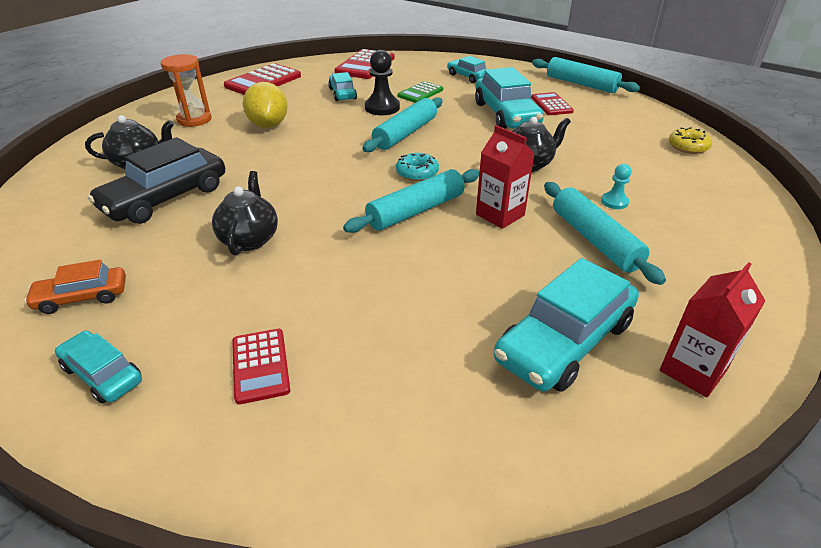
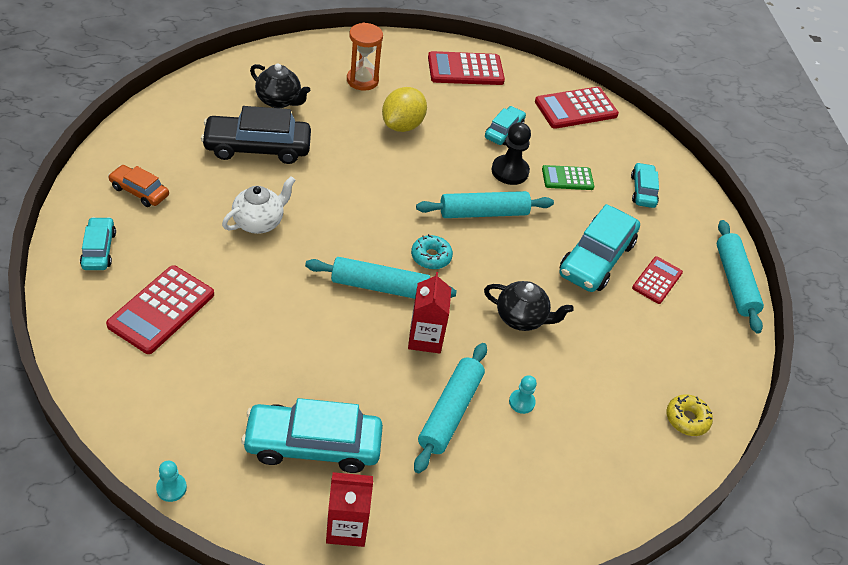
camera: 40 degrees right, 10 degrees up
black teapot [212,171,278,255] -> white teapot [222,176,296,234]
red calculator [232,329,290,405] -> red calculator [106,265,214,354], size x1.63
none -> turquoise pawn [156,461,187,502]

